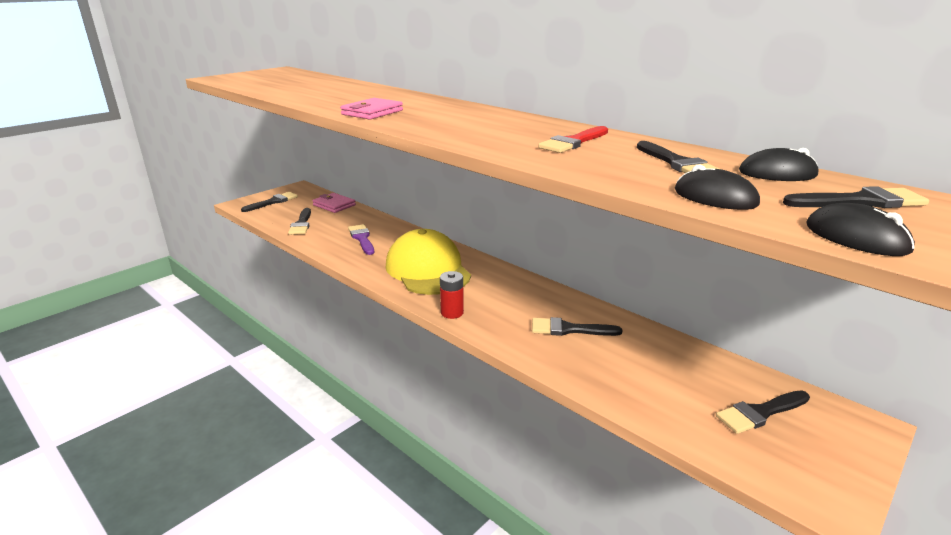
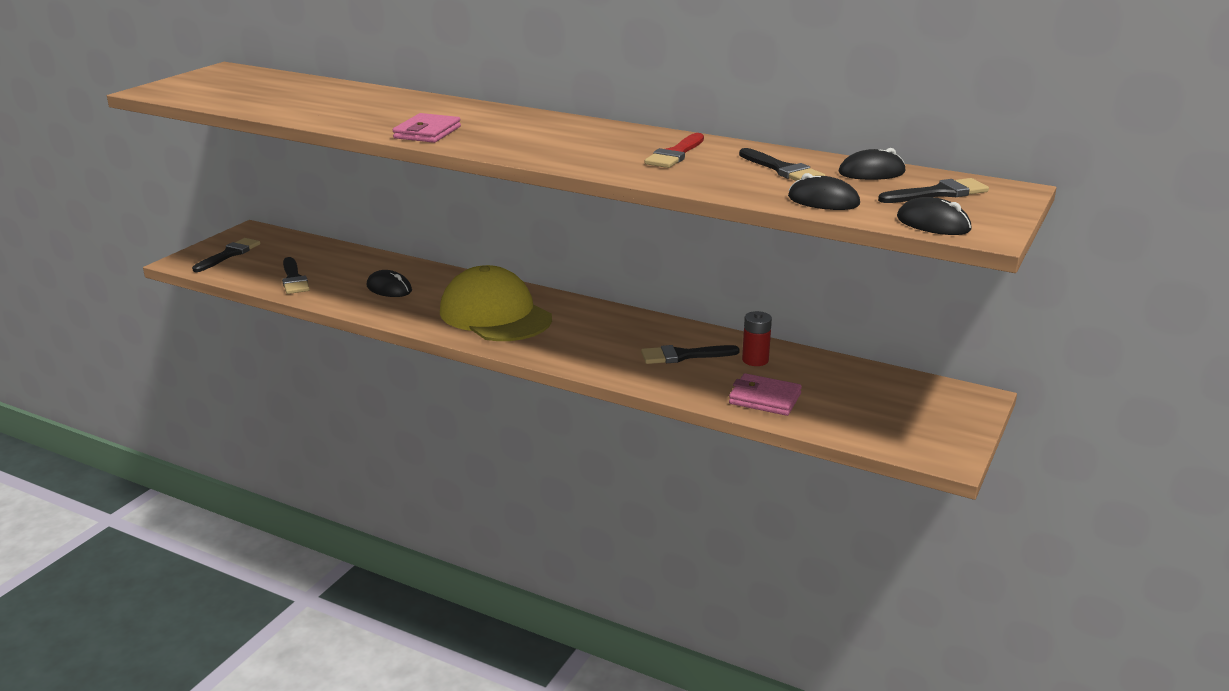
camera: 15 degrees left, 0 degrees up
pink wallet [312,193,356,213] -> pink wallet moved to [729,373,802,416]
purple brush [348,224,374,255] -> black mouse [366,270,412,297]
red battery [440,271,464,319] -> red battery moved to [742,311,772,366]
black brush [716,390,810,434] -> none

